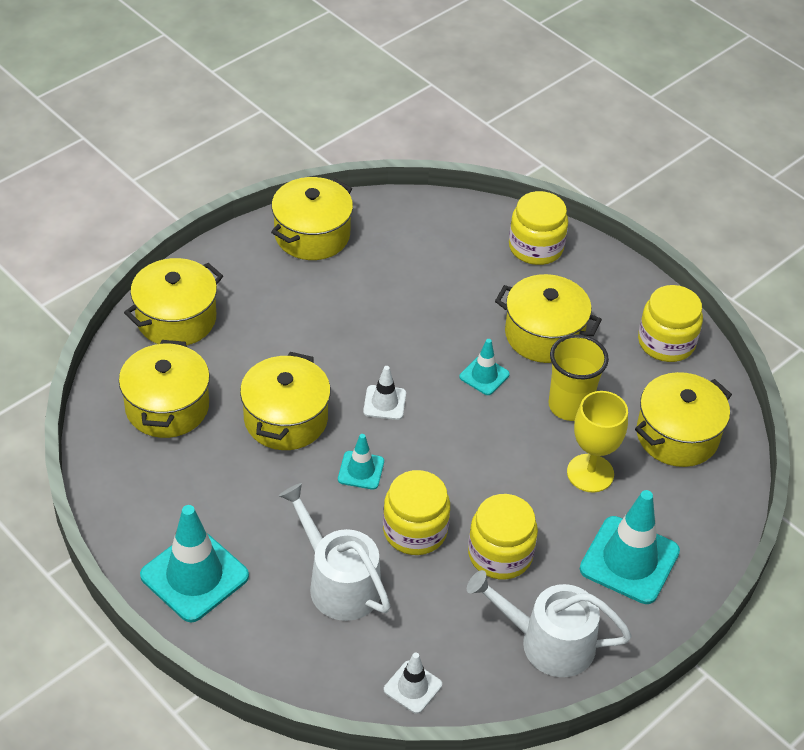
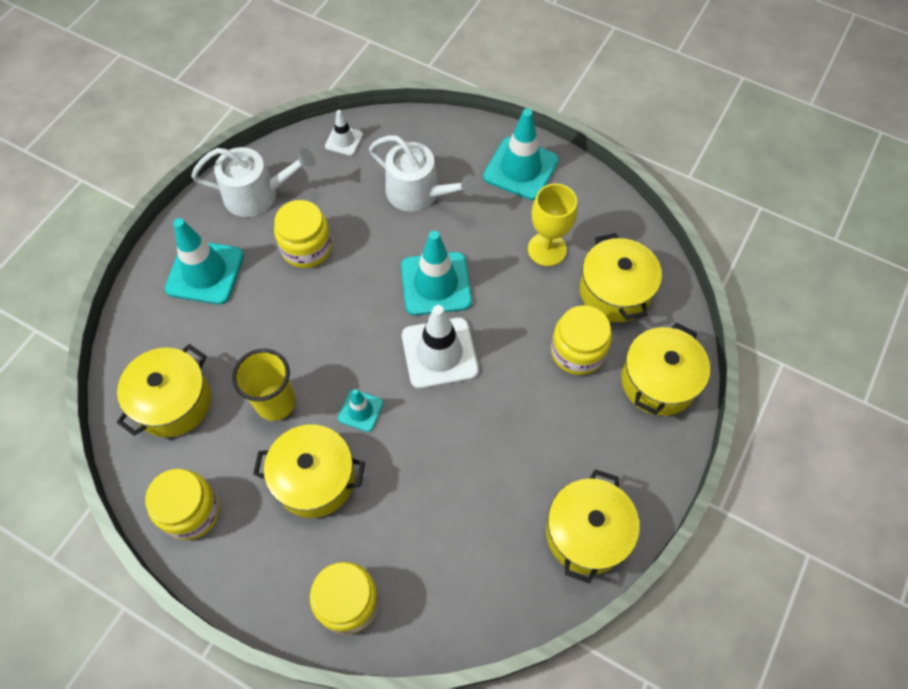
camera: 165 degrees right, 15 degrees up
yellow pot [240,352,331,450] -> none
turquoise traffic cone [338,434,384,490] -> turquoise traffic cone [401,231,472,315], size x1.91
white traffic cone [363,366,406,420] -> white traffic cone [402,305,479,389], size x1.91
yellow jar [383,470,450,555] -> yellow jar moved to [551,305,612,375]
yellow goblet [567,391,628,493] -> yellow goblet moved to [528,184,577,266]

